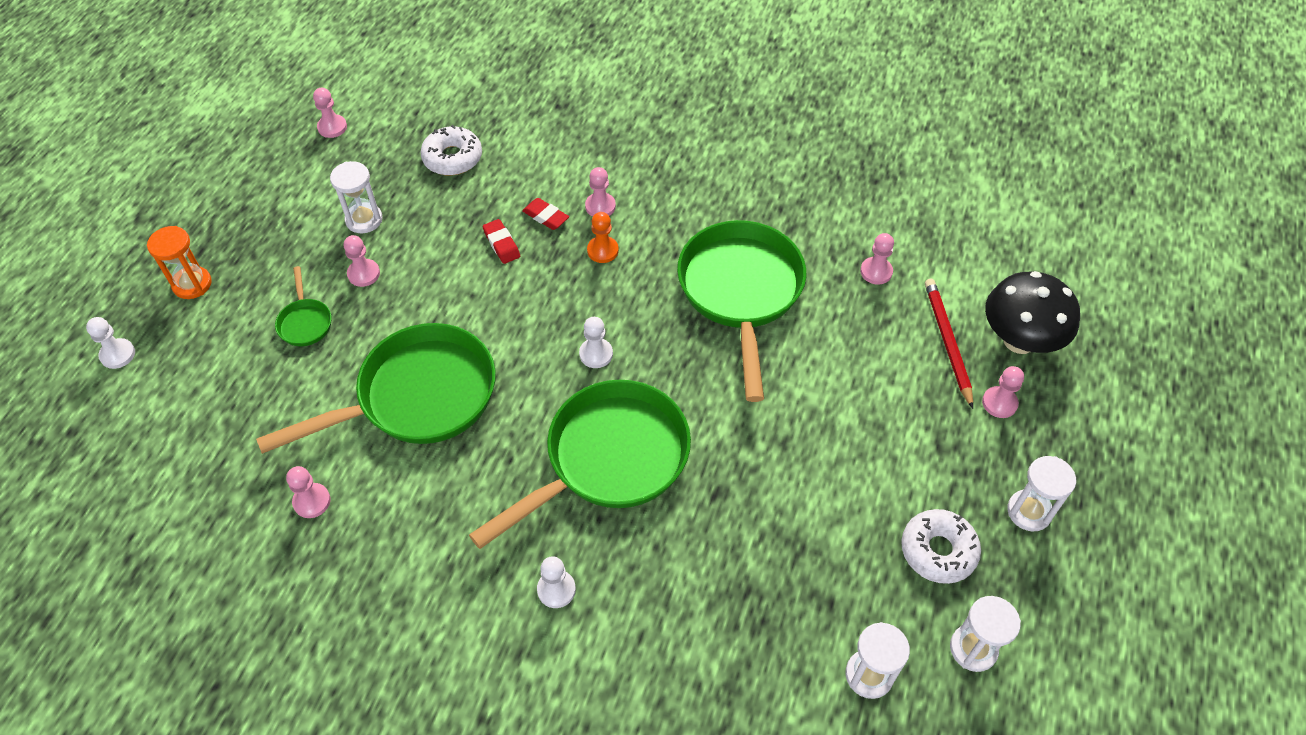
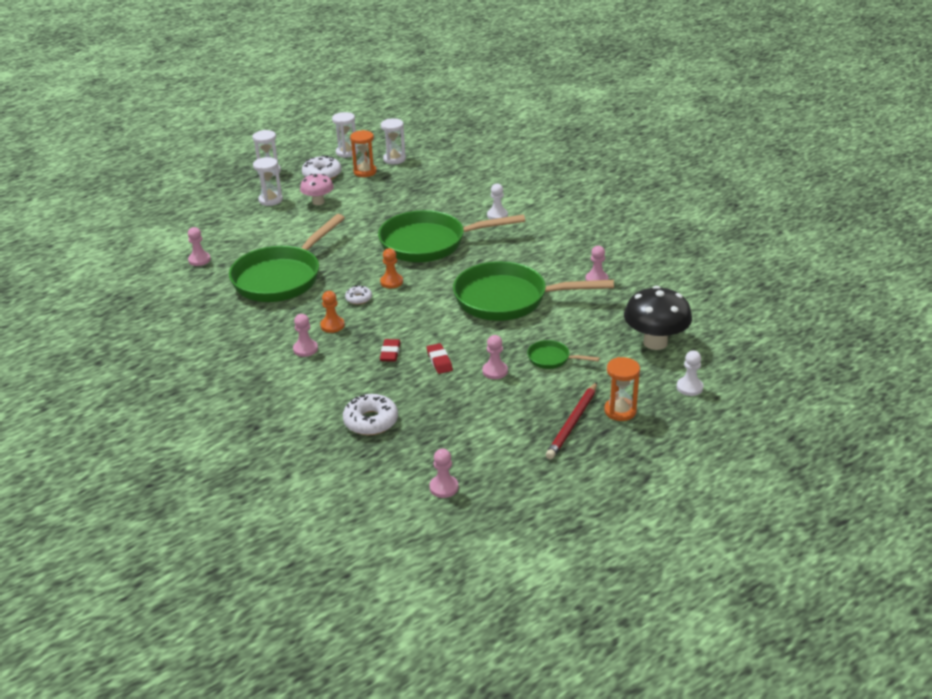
camera: 145 degrees left, 20 degrees down
green pan [275,266,331,346] -> green pan turned 90 degrees counterclockwise [527,340,600,369]
white hourglass [330,161,383,233] -> white hourglass moved to [253,157,283,206]
red eraser [522,198,569,230] -> red eraser moved to [427,343,453,374]
white pawn [579,317,613,368] -> orange pawn [380,248,403,288]
red pencil [925,279,973,409] -> red pencil moved to [546,382,597,459]
pink pawn [982,366,1024,418] -> none
black mushroom [985,271,1080,354] -> black mushroom moved to [624,286,692,350]
none -> pink mushroom [300,174,334,205]
none -> white donut [345,285,372,305]
none -> orange hourglass [350,130,377,177]

